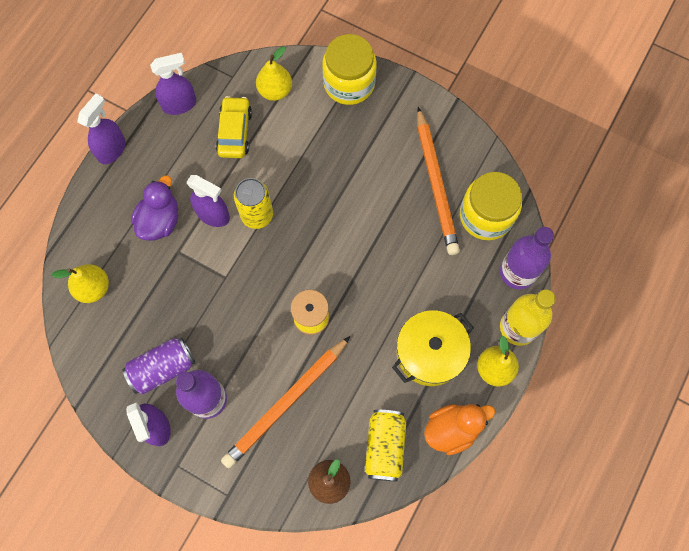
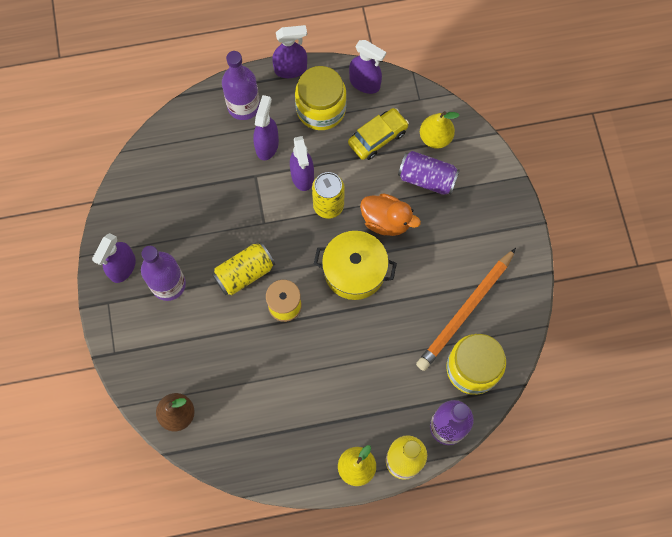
camera: 50 degrees right, 0 degrees up
yellow pear [51,264,109,303] -> none
purple can [122,337,195,394] -> purple can moved to [398,151,460,195]
purple duck [131,175,178,241] -> purple spray bottle [253,95,279,160]
orange pencil [221,336,350,468] -> none
yellow jar [322,34,377,105] -> yellow jar moved to [295,66,347,130]
yellow can [365,410,406,482] -> yellow can moved to [212,242,275,295]
yellow pot [392,310,474,386] -> yellow pot moved to [314,231,397,300]
orange duck [424,404,495,455] -> orange duck moved to [360,193,421,236]
none -> purple bottle [222,51,260,120]

